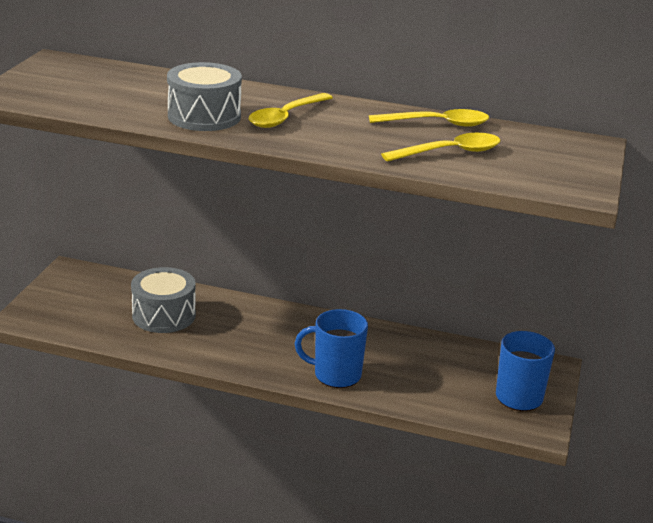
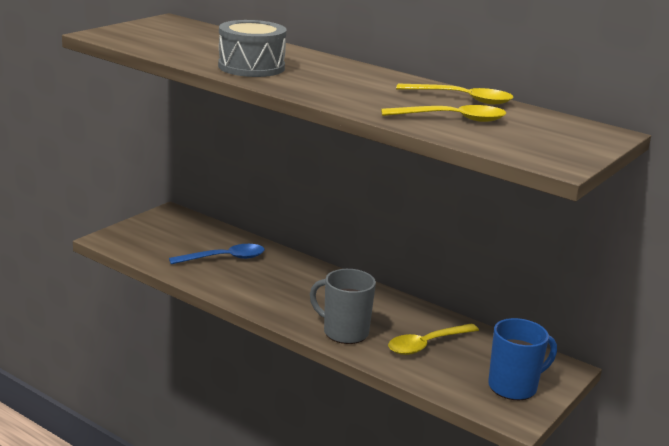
camera: 20 degrees right, 5 degrees down
grey drum [131,267,196,333] -> blue spoon [169,244,265,264]
yellow spoon [249,93,333,128] -> yellow spoon moved to [388,324,479,355]
blue mug [295,309,368,388] -> grey mug [310,269,376,344]

